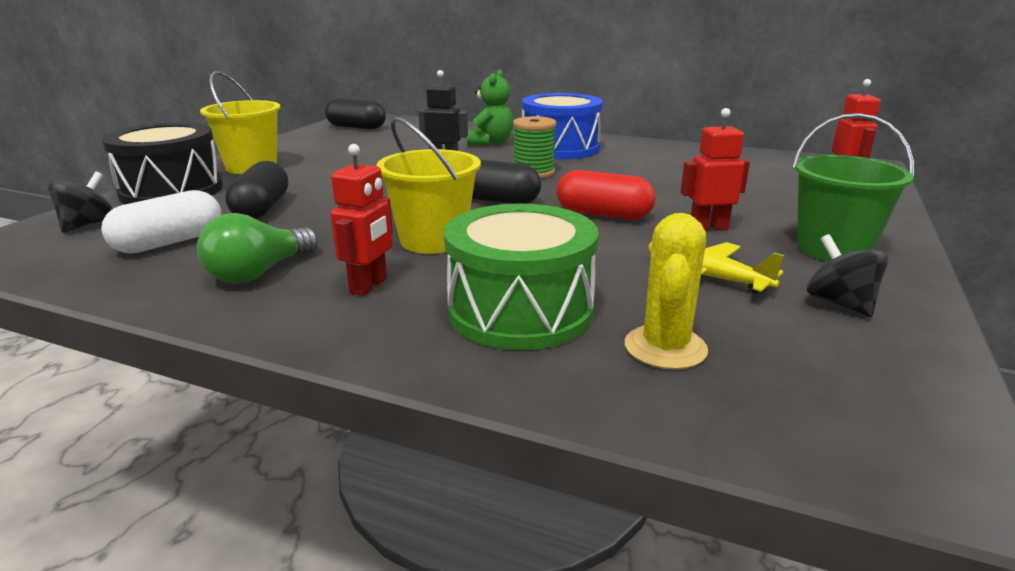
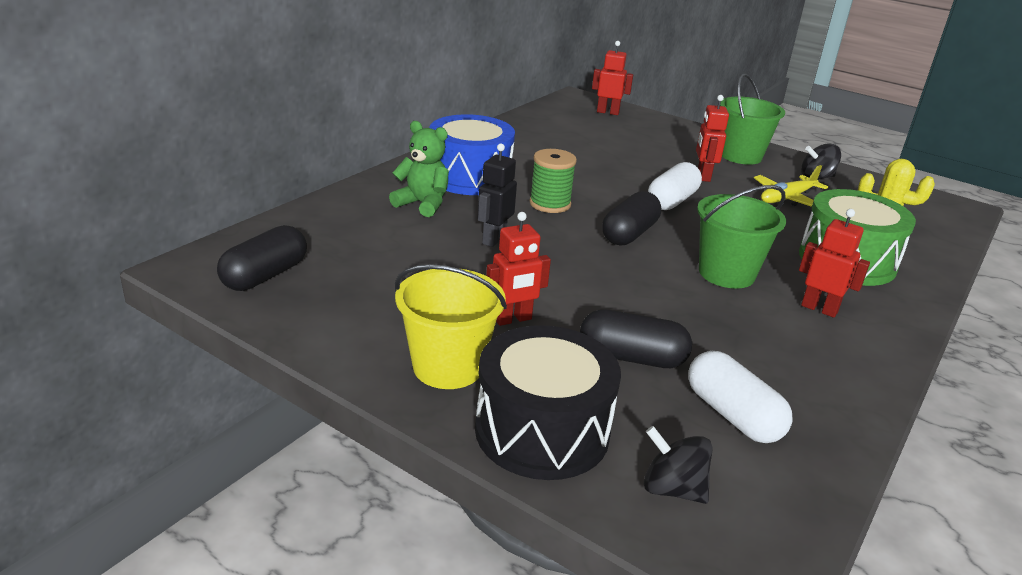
camera: 80 degrees left, 5 degrees up
green light bulb [197,213,318,284] -> none
yellow bucket [376,117,481,254] -> green bucket [697,185,786,289]
red capsule [556,170,656,220] -> white capsule [648,162,702,210]
none -> red robot [486,212,551,326]

